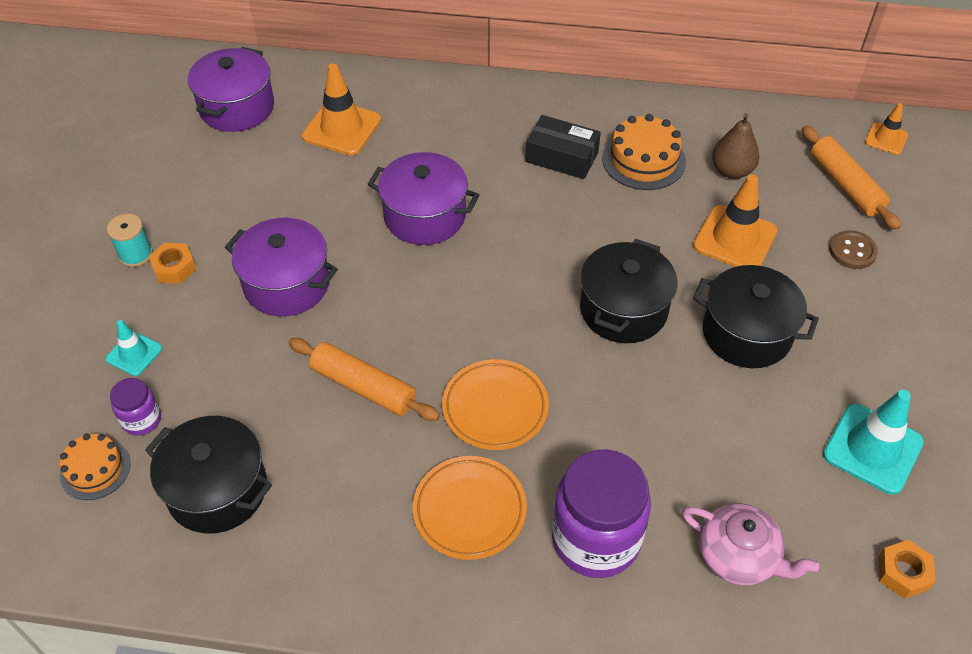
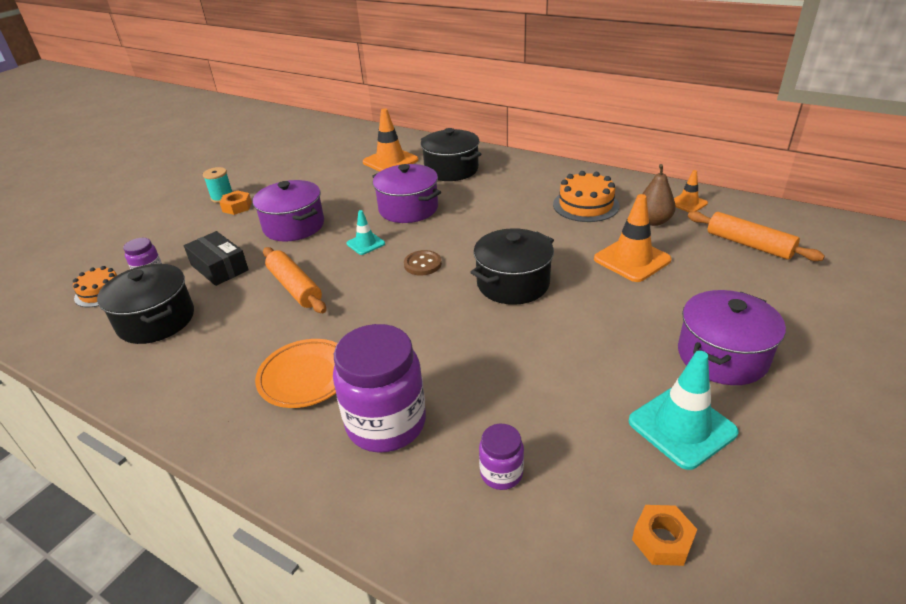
camera: 25 degrees right, 15 degrees down
turquoise traffic cone [106,320,162,376] -> turquoise traffic cone moved to [347,210,385,255]
purple pot [188,47,274,132] -> purple pot moved to [678,290,786,385]
orange plate [442,359,549,450] -> none
black box [525,115,601,179] -> black box moved to [184,231,249,286]
pink teapot [682,503,819,585] -> purple jar [479,424,524,490]
black pot [693,265,819,368] -> black pot moved to [421,128,482,181]
orange rolling pin [802,126,901,230] -> orange rolling pin turned 45 degrees counterclockwise [688,211,825,261]
brown button [829,230,878,269] -> brown button moved to [404,250,442,275]
orange traffic cone [865,103,908,155] -> orange traffic cone moved to [674,170,708,212]

